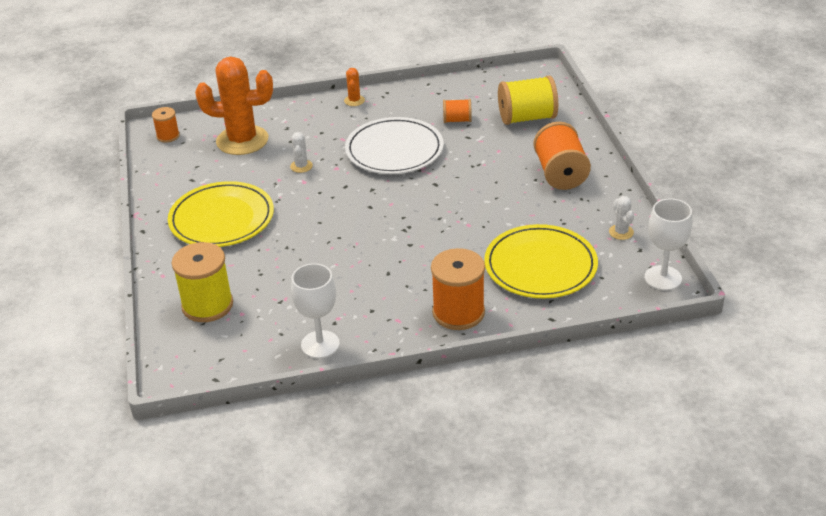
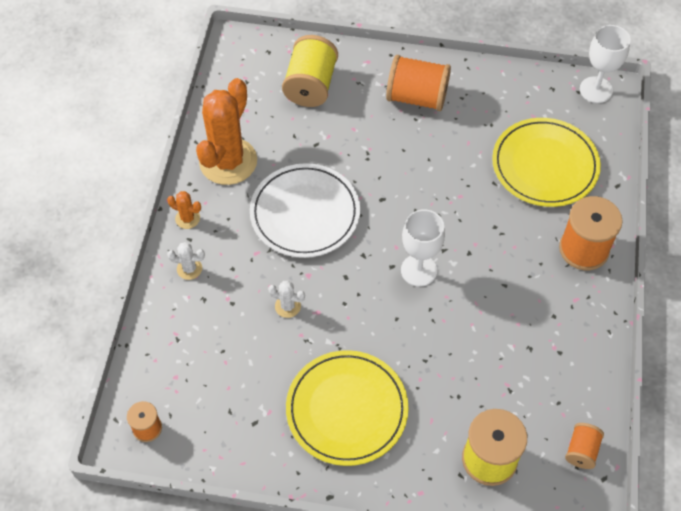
camera: 70 degrees left, 20 degrees up
orange cactus [195,56,273,155] -> orange cactus moved to [196,78,257,185]
white goblet [291,263,340,358] -> white goblet moved to [401,209,445,287]
orange spool [443,99,472,123] -> orange spool moved to [565,423,604,469]
white cactus [609,196,634,240] -> white cactus moved to [167,242,205,280]

